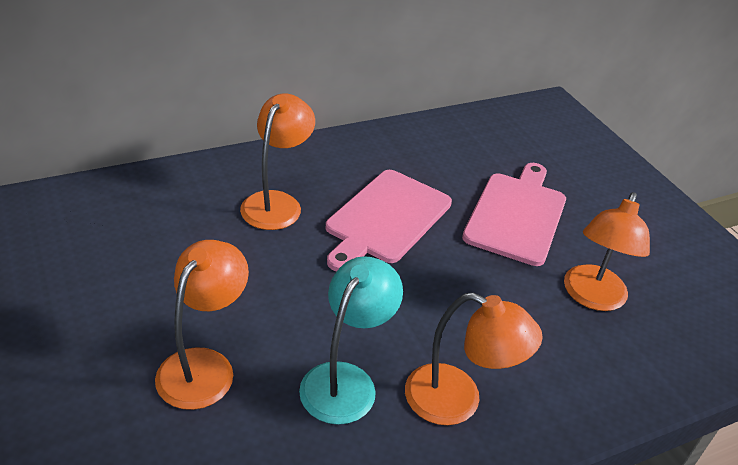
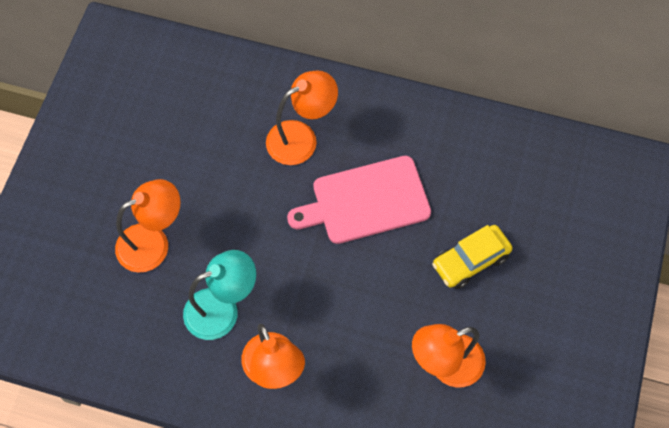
camera: 45 degrees right, 25 degrees up
pink cutting board [462,163,566,266] -> yellow car [432,225,512,289]

